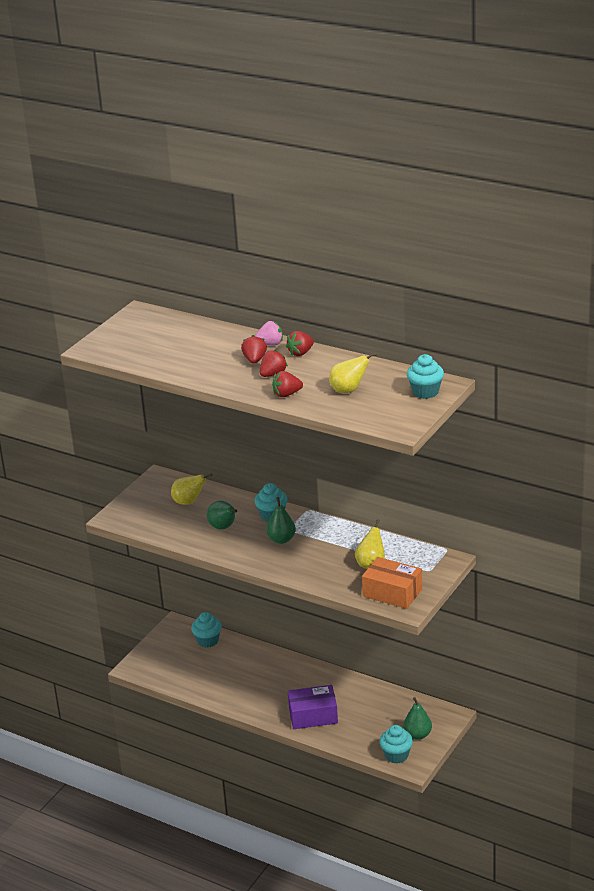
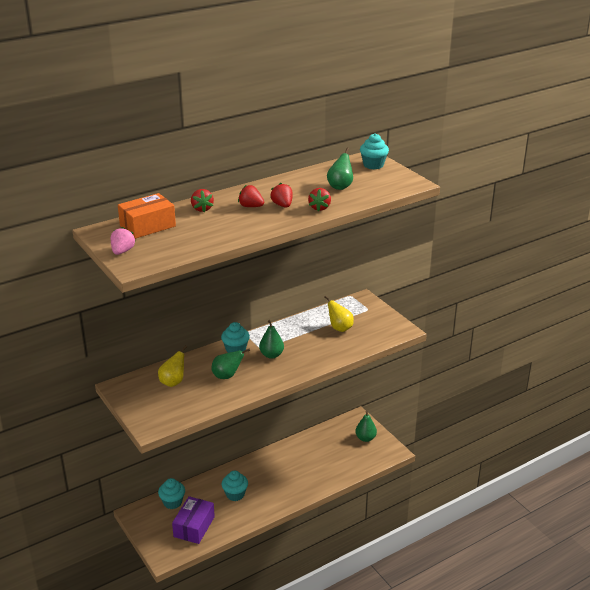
camera: 65 degrees left, 0 degrees up
pink strawberry [255,321,283,345] -> pink strawberry moved to [111,227,136,255]
red strawberry [286,331,314,356] -> red strawberry moved to [191,189,214,212]
purple box [288,685,338,729] -> purple box moved to [172,496,215,544]
yellow pear [329,352,377,393] -> green pear [327,147,353,190]
orange box [362,557,422,609] -> orange box moved to [118,193,176,239]
turquoise cupcake [379,725,413,764] -> turquoise cupcake moved to [222,471,248,501]

